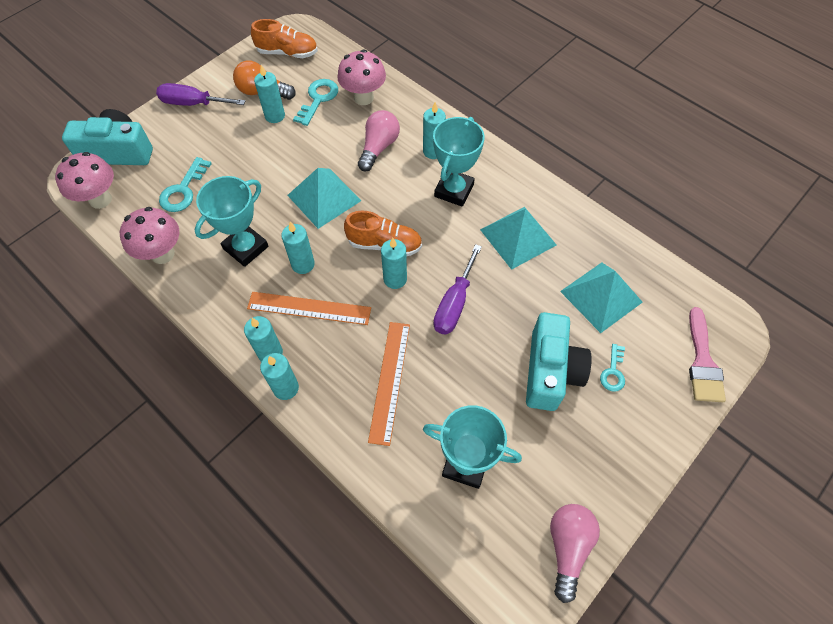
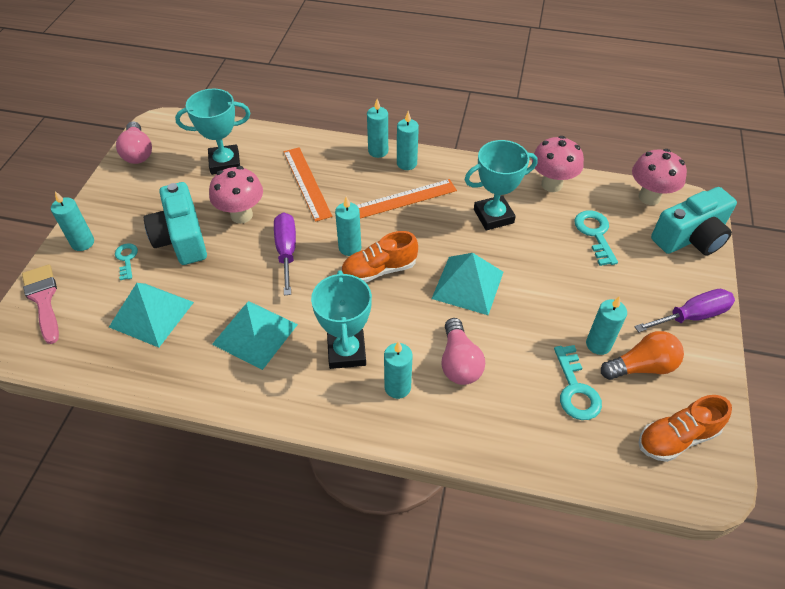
camera: 150 degrees right, 10 degrees down
turquoise trophy [195,176,268,267] -> turquoise trophy turned 60 degrees clockwise [464,140,538,230]
turquoise candle [281,222,315,274] -> turquoise candle moved to [51,191,94,251]
pink mushroom [337,49,386,105] -> pink mushroom moved to [209,166,263,224]

